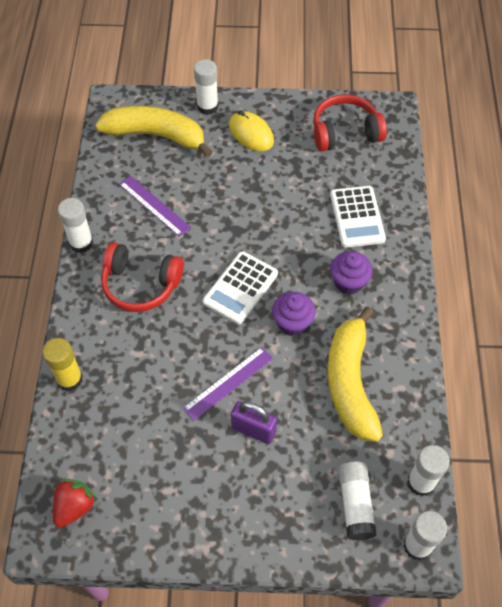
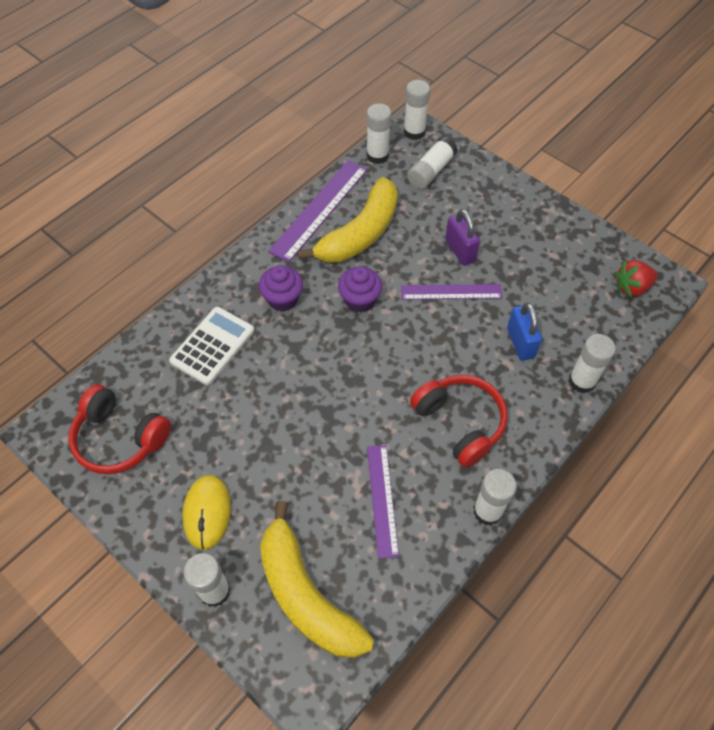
camera: 140 degrees left, 0 degrees up
yellow glue stick [42,338,83,391] -> white glue stick [569,334,616,394]
white calculator [203,251,278,324] -> none
none -> purple ruler [268,160,368,263]
none -> blue padlock [507,303,542,361]

